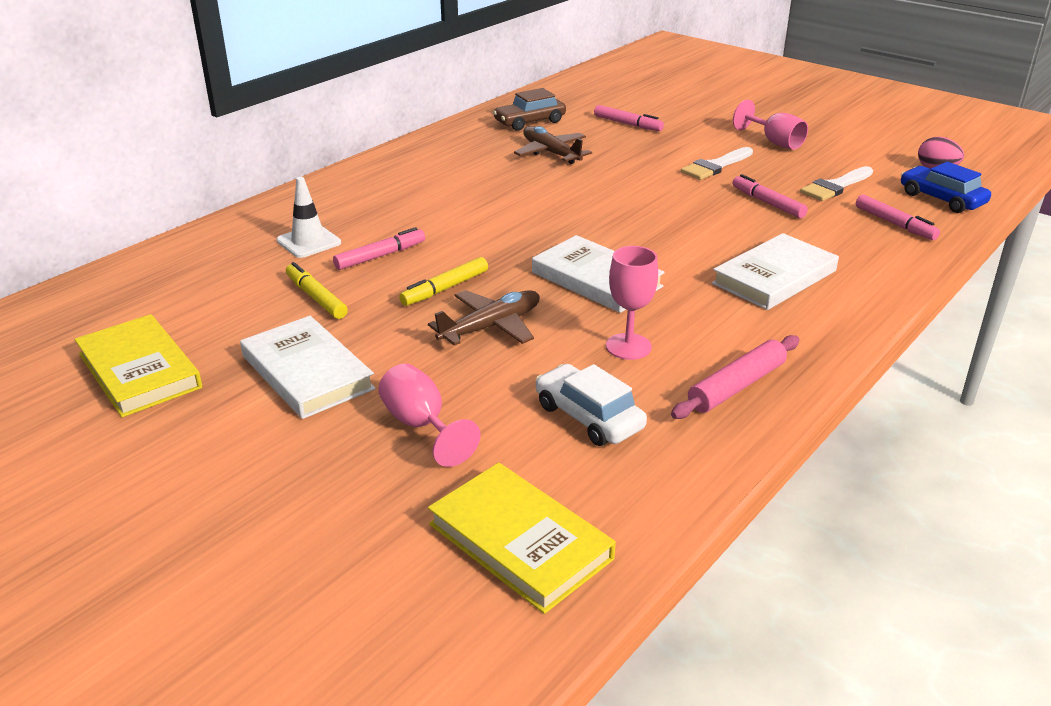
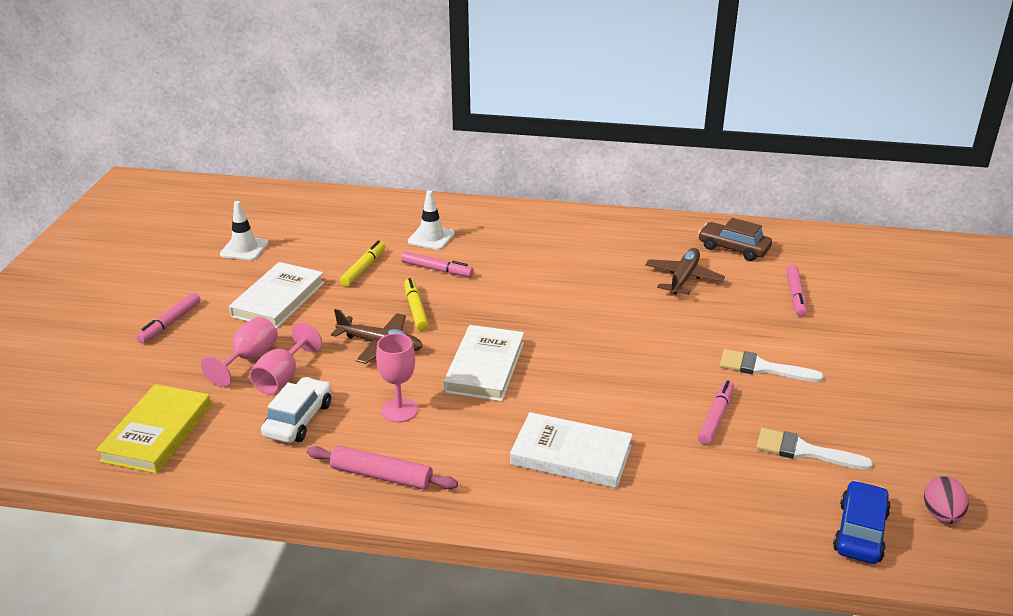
camera: 60 degrees right, 0 degrees up
yellow book [75,314,202,417] -> white traffic cone [220,201,269,260]
yellow marker [399,257,488,306] -> yellow marker turned 60 degrees clockwise [404,278,429,331]
pink goblet [733,100,808,150] -> pink goblet moved to [250,322,322,394]
pink marker [856,195,940,240] -> pink marker moved to [136,292,200,344]

